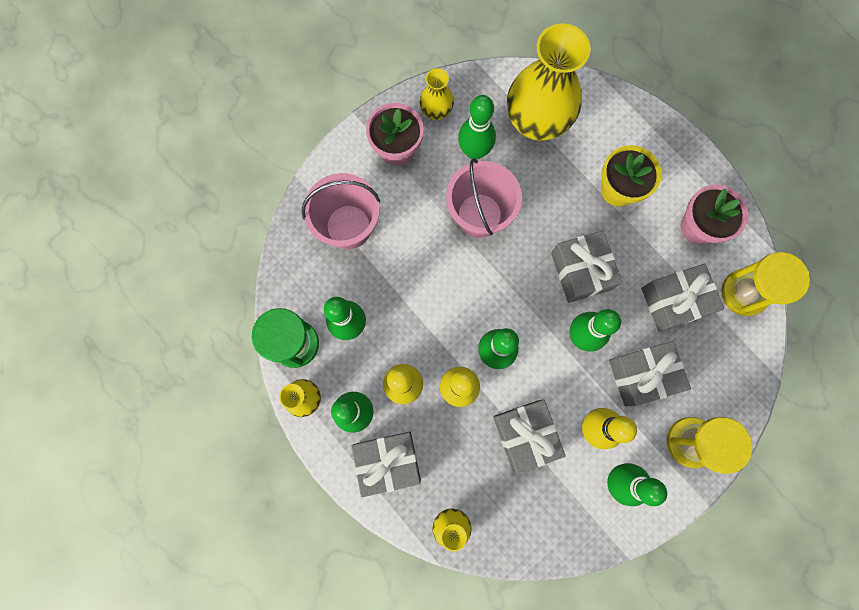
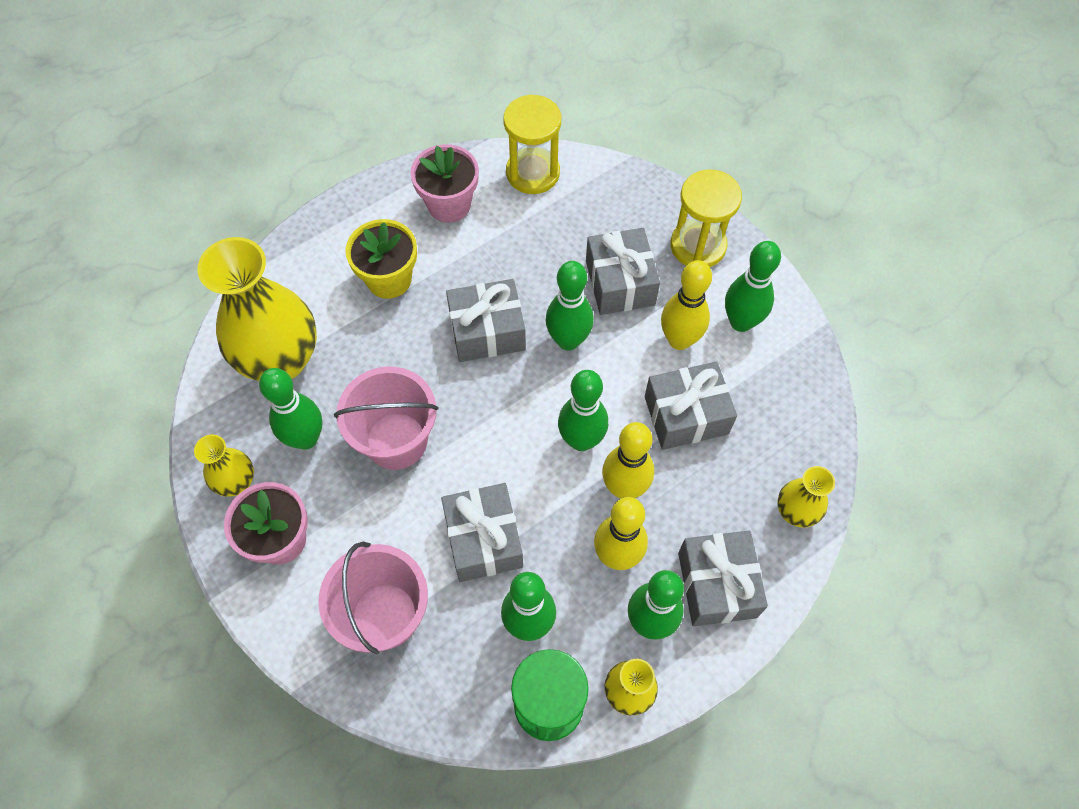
camera: 85 degrees left, 15 degrees down
grey gift [641,264,724,332] -> grey gift moved to [441,483,523,582]

